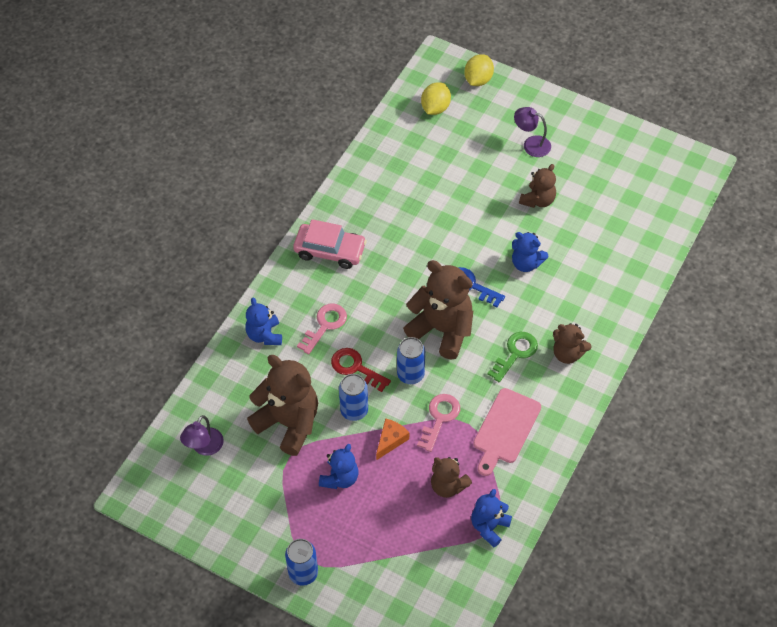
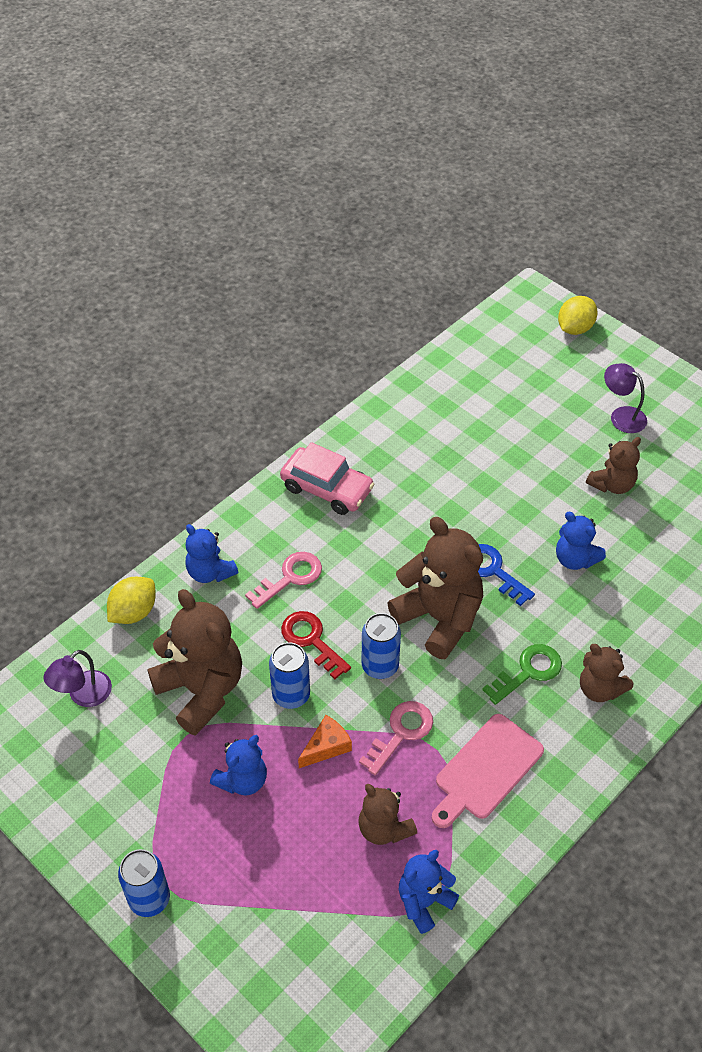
camera: 15 degrees right, 5 degrees down
blue teddy bear [245,298,282,345] -> blue teddy bear turned 45 degrees counterclockwise [185,524,238,583]
yellow lemon [421,82,451,115] -> yellow lemon moved to [107,577,156,624]

